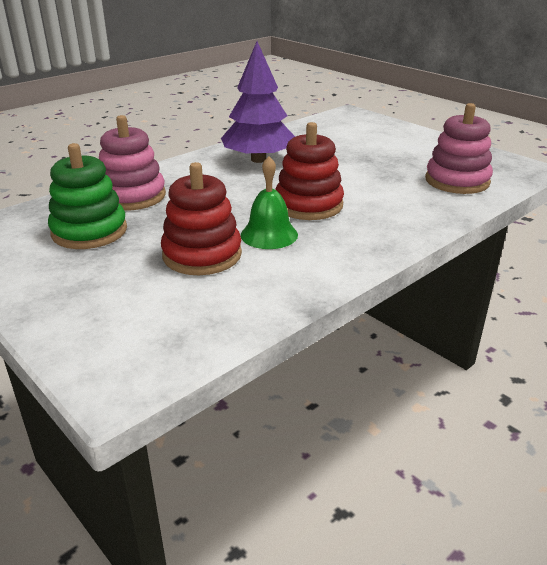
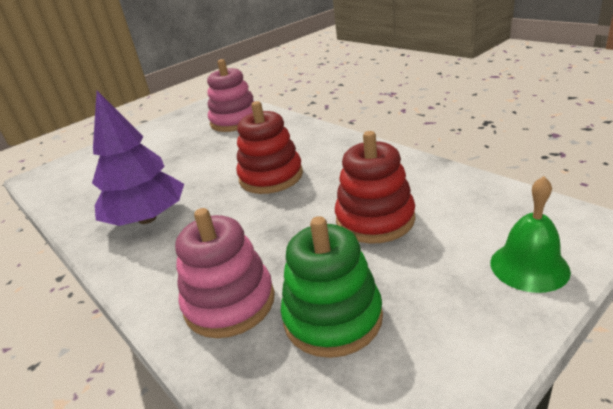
camera: 85 degrees left, 0 degrees up
green bell [241,156,298,249] -> green bell moved to [490,176,571,293]

